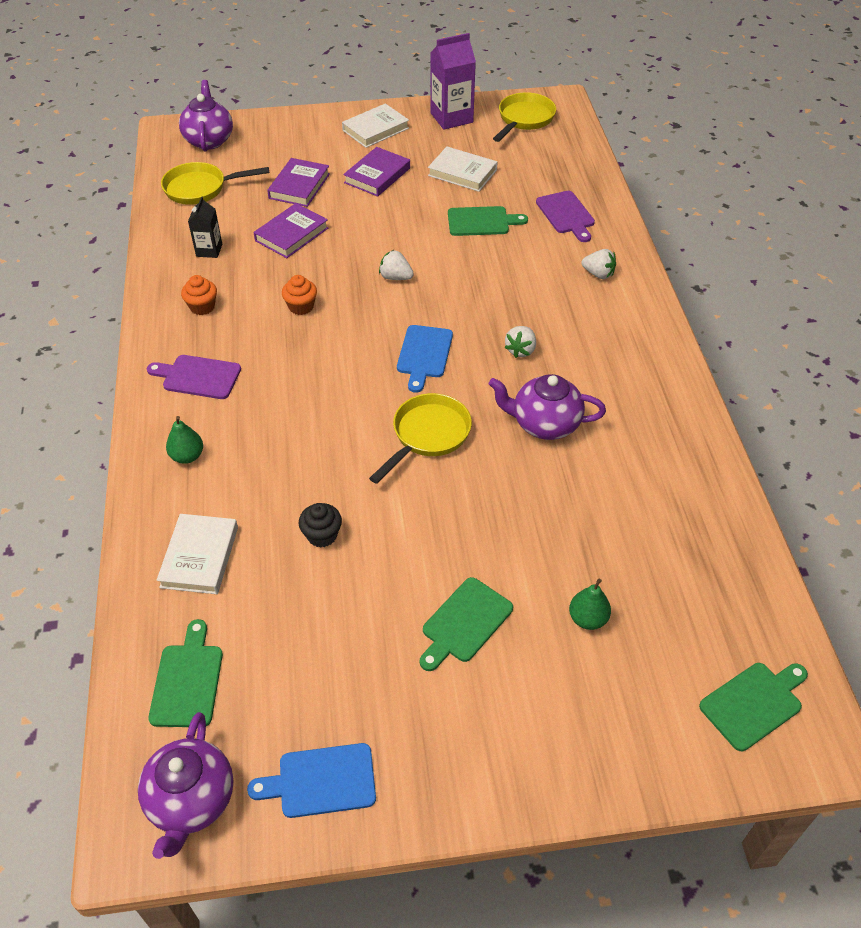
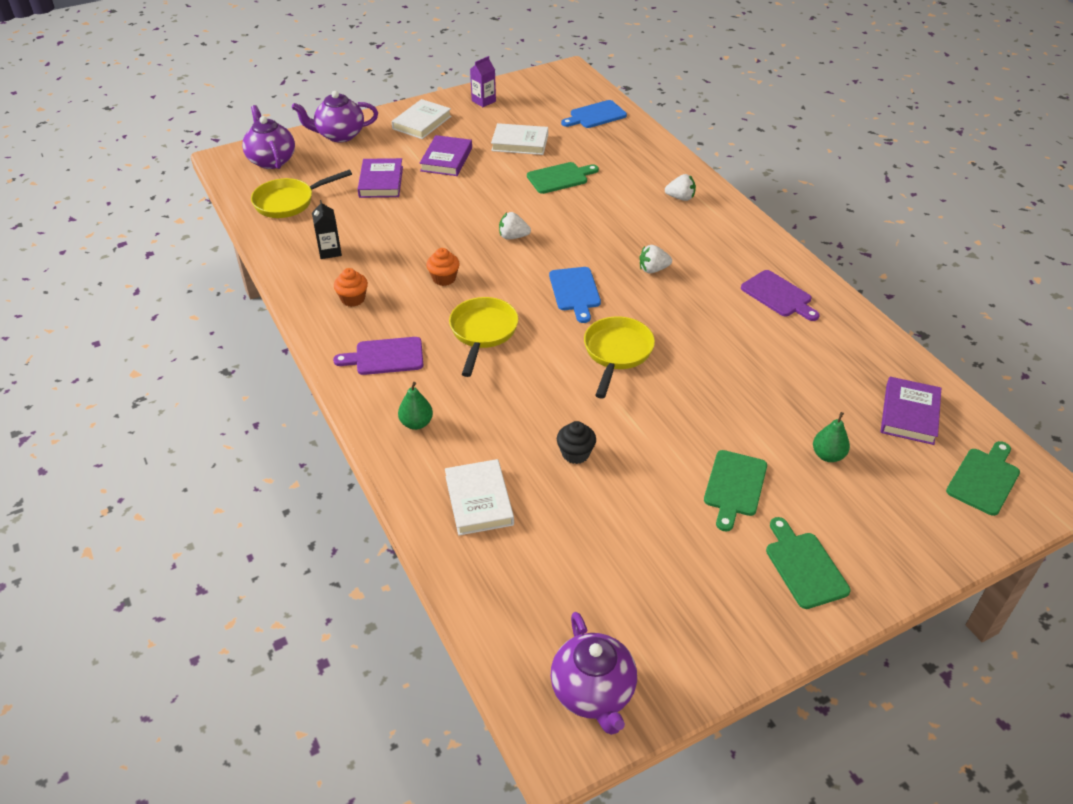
camera: 20 degrees left, 5 degrees down
green cutting board [148,619,223,727] -> green cutting board moved to [766,517,851,609]
blue cutting board [247,743,376,818] -> blue cutting board moved to [561,100,627,128]
purple book [254,203,328,258] -> purple book moved to [881,377,941,445]
purple carton [430,33,476,130] -> purple carton [470,56,496,107], size x0.58
purple teapot [489,374,606,440] -> purple teapot moved to [292,91,378,143]
yellow pan [493,92,556,142] -> yellow pan moved to [449,297,518,377]
white strawberry [504,326,536,358] -> white strawberry turned 75 degrees clockwise [639,245,672,274]
purple cutting board [536,191,595,242] -> purple cutting board moved to [741,270,820,321]

